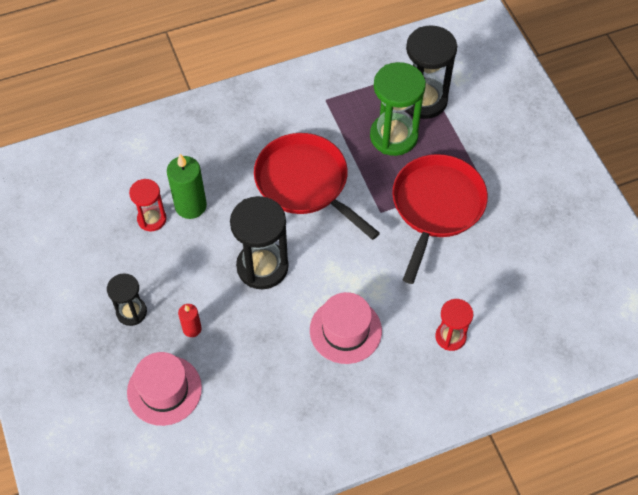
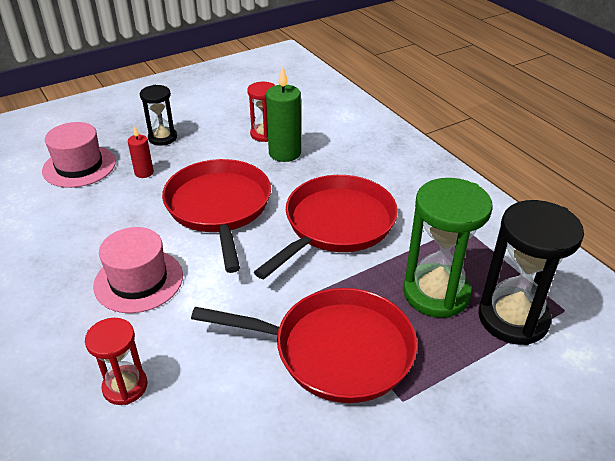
camera: 80 degrees right, 20 degrees down
black hourglass [230,196,288,289] -> red pan [162,159,271,273]

